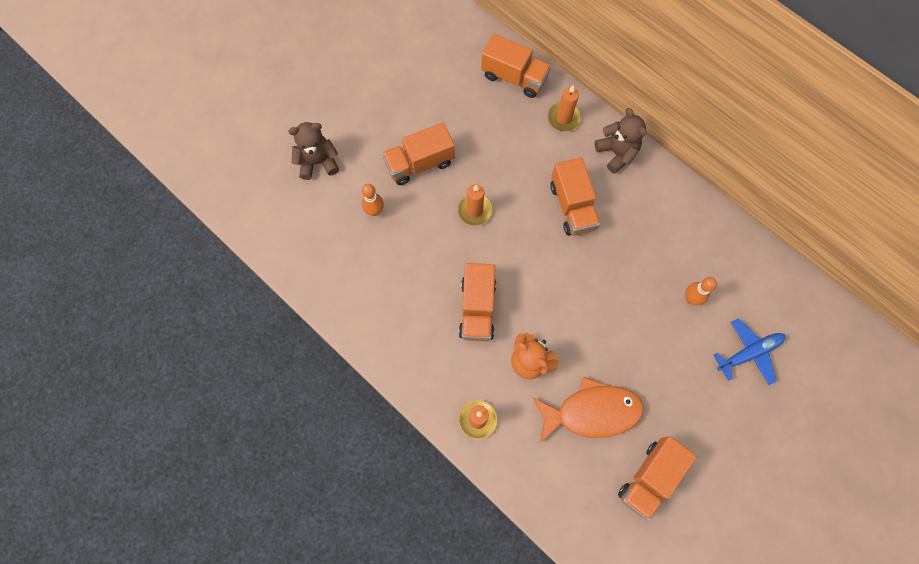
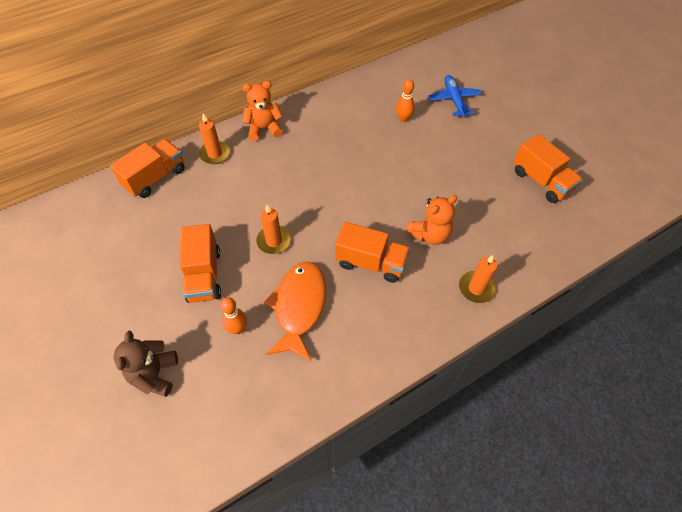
camera: 75 degrees left, 15 degrees down
orange fish [533,377,644,443] -> orange fish moved to [264,262,326,361]
orange truck [550,157,600,236] -> none
brown teddy bear [595,108,646,174] -> orange teddy bear [243,81,283,141]

